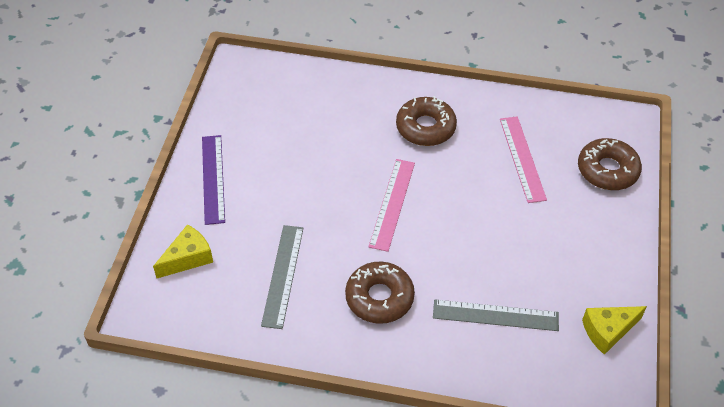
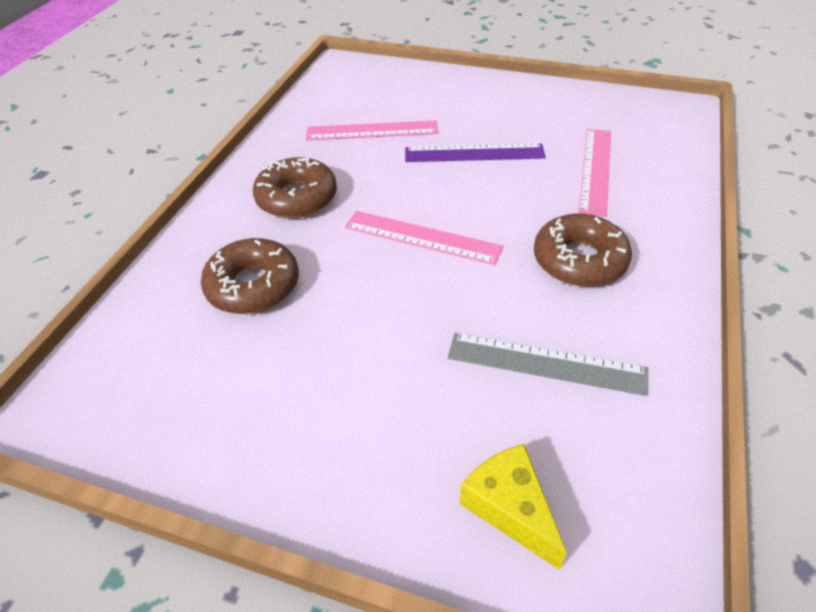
camera: 80 degrees left, 5 degrees down
purple ruler [202,135,225,225] -> purple ruler moved to [405,144,546,162]
grey ruler [433,300,559,331] -> pink ruler [579,129,611,217]
brown donut [578,138,642,190] -> brown donut moved to [201,238,299,314]
yellow cheese [582,306,647,355] -> none

